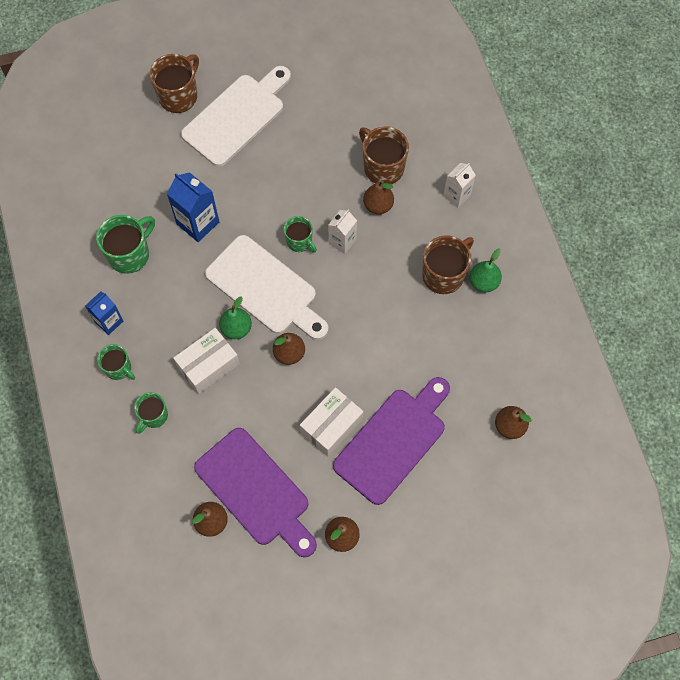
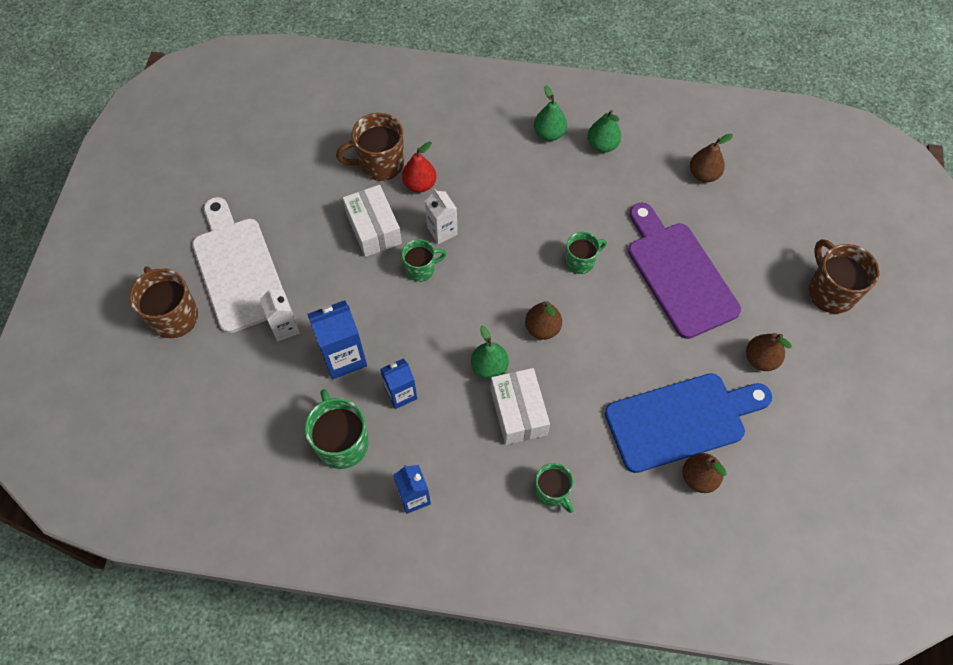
camera: 65 degrees left, 5 degrees down
green mug [97,344,135,380] -> green mug moved to [566,232,607,274]
purple cutting board [194,428,317,557] -> blue cutting board [605,373,772,473]
white cutting board [205,235,329,340] -> none
white box [300,387,364,457] -> white box moved to [343,185,402,257]
brown pear [363,181,394,214] -> red pear [402,142,436,193]
brown mug [422,235,474,294] -> brown mug moved to [809,239,880,313]
white carton [443,163,476,208] -> white carton moved to [260,288,300,341]
none -> blue carton [380,358,417,409]
none -> green pear [587,110,621,153]

